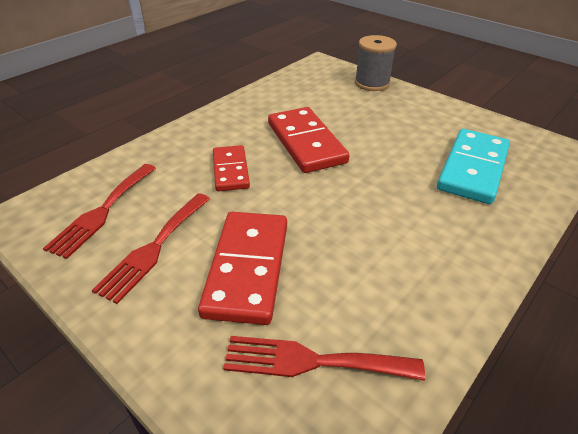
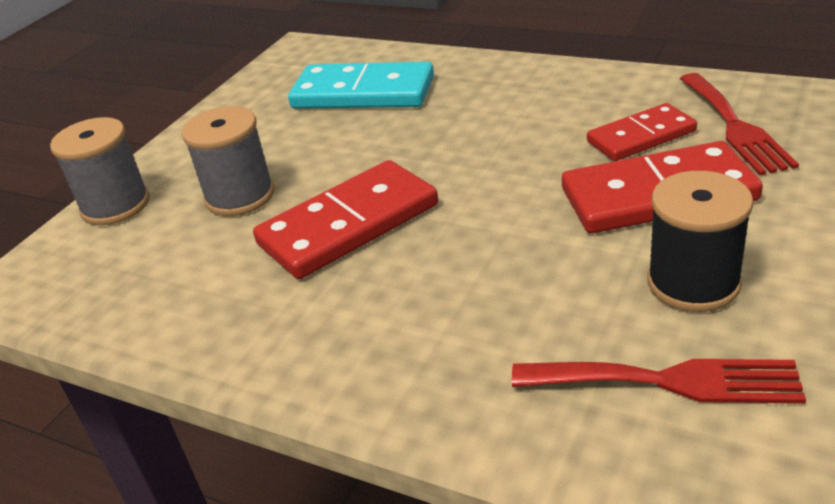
camera: 100 degrees left, 5 degrees down
red fork [92,193,210,304] -> black spool [647,171,753,312]
red domino [213,145,250,191] -> red domino moved to [587,103,697,161]
none -> grey spool [182,106,274,216]

